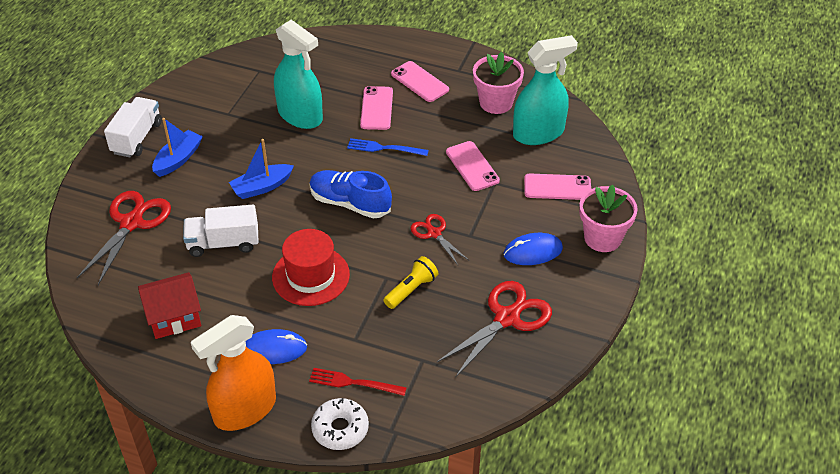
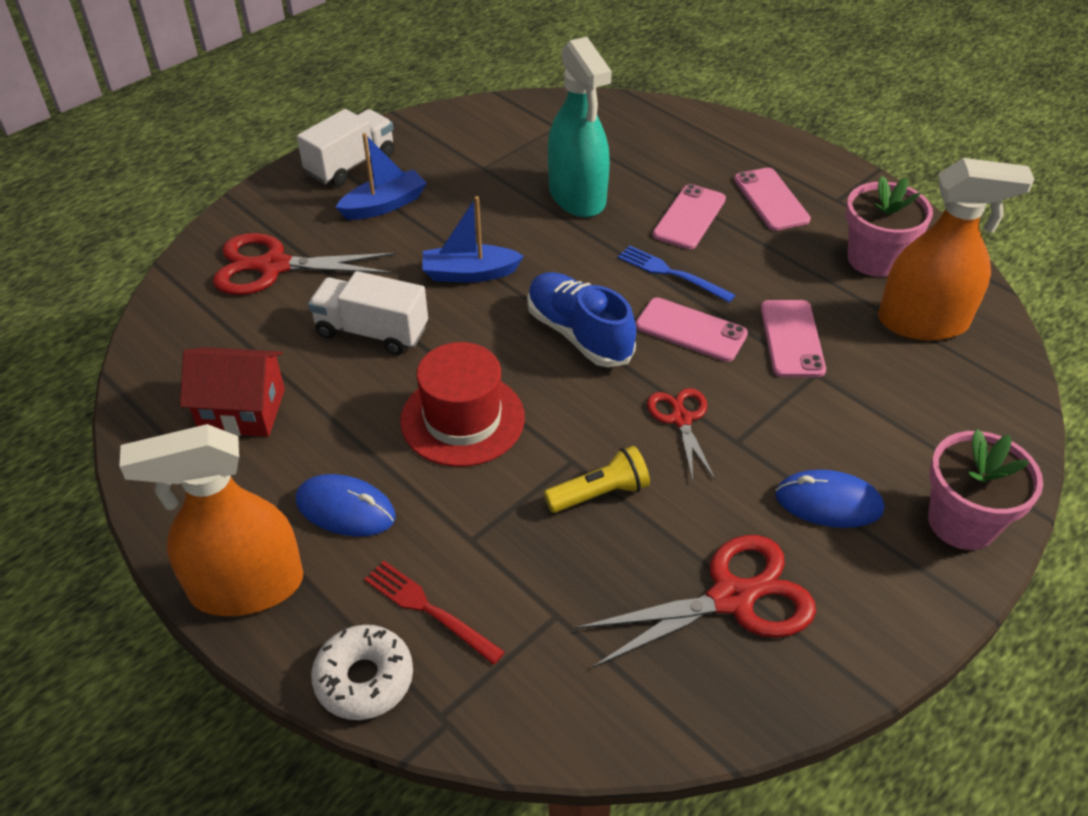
camera: 25 degrees right, 0 degrees up
red scissors [77,191,171,285] -> red scissors turned 135 degrees counterclockwise [213,233,396,295]
turquoise spray bottle [513,35,578,145] -> orange spray bottle [878,158,1034,341]
pink phone [524,173,591,200] -> pink phone moved to [636,298,748,362]

